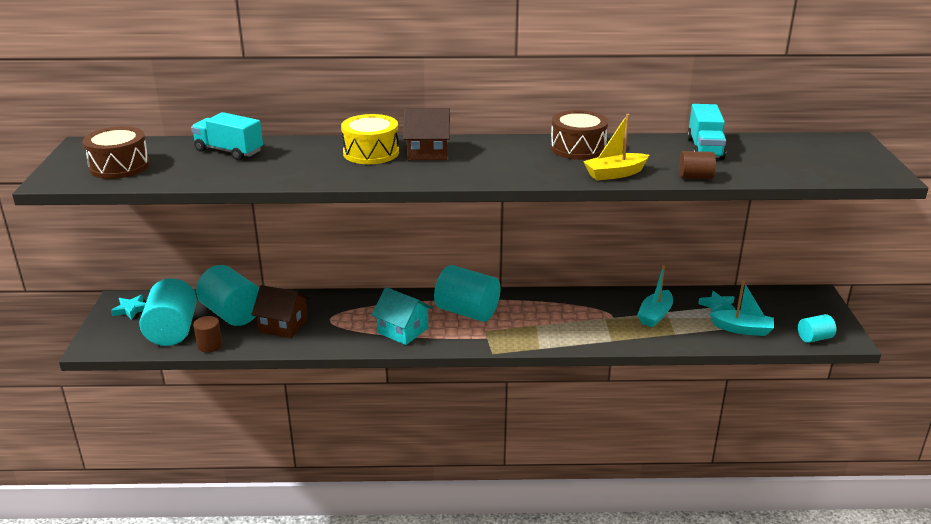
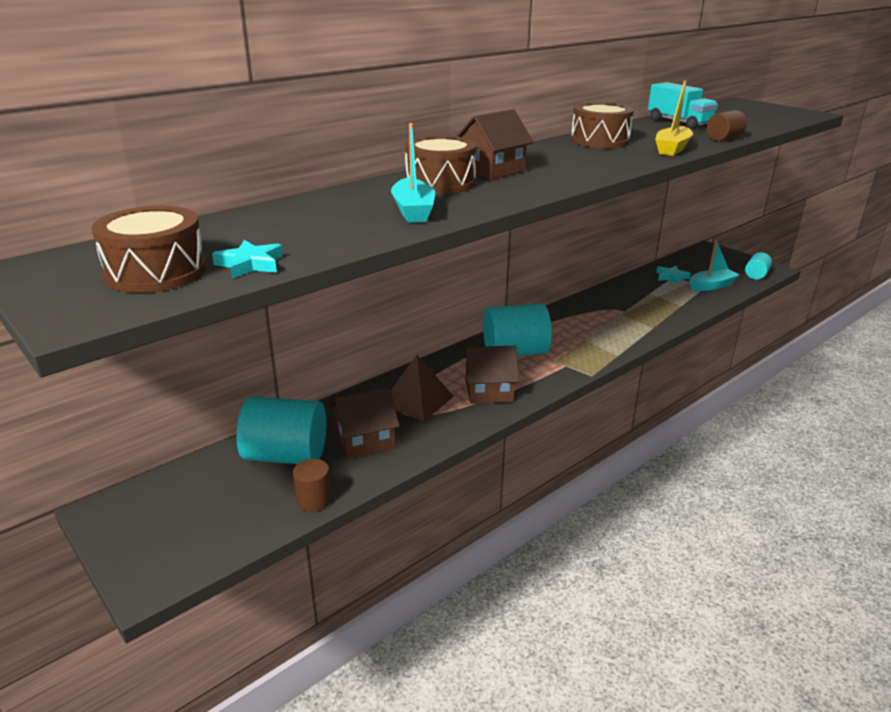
camera: 40 degrees left, 0 degrees up
turquoise star [111,295,146,320] -> turquoise star moved to [212,240,283,279]
turquoise cylinder [139,278,197,346] -> none
turquoise truck [191,112,263,160] -> none
yellow drum [341,114,399,164] -> brown drum [405,136,477,194]
turquoise house [372,287,433,345] -> brown house [463,346,519,404]
turquoise boat [637,265,673,327] -> turquoise boat moved to [391,123,435,223]
none -> brown pyramid [391,355,454,421]

